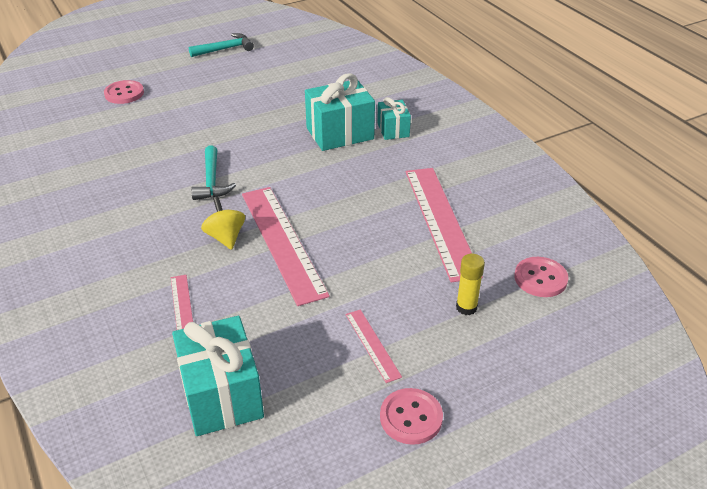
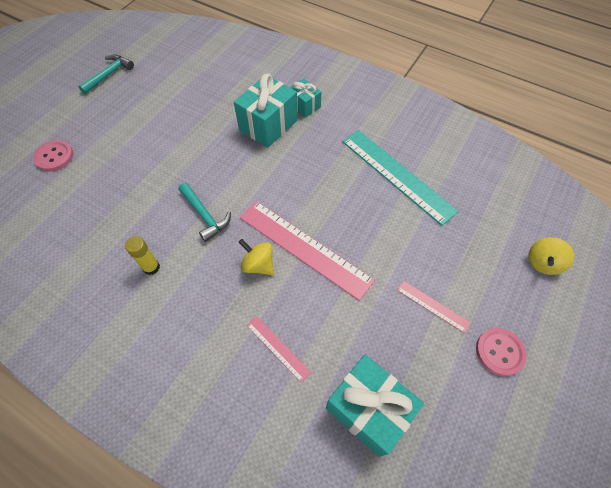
camera: 30 degrees left, 20 degrees up
pink ruler [406,168,483,282] -> turquoise ruler [342,130,459,226]
yellow glue stick [456,253,485,315] -> yellow glue stick moved to [125,236,160,275]
pink button [514,257,569,297] -> none
none -> yellow spinning top [529,237,574,275]

